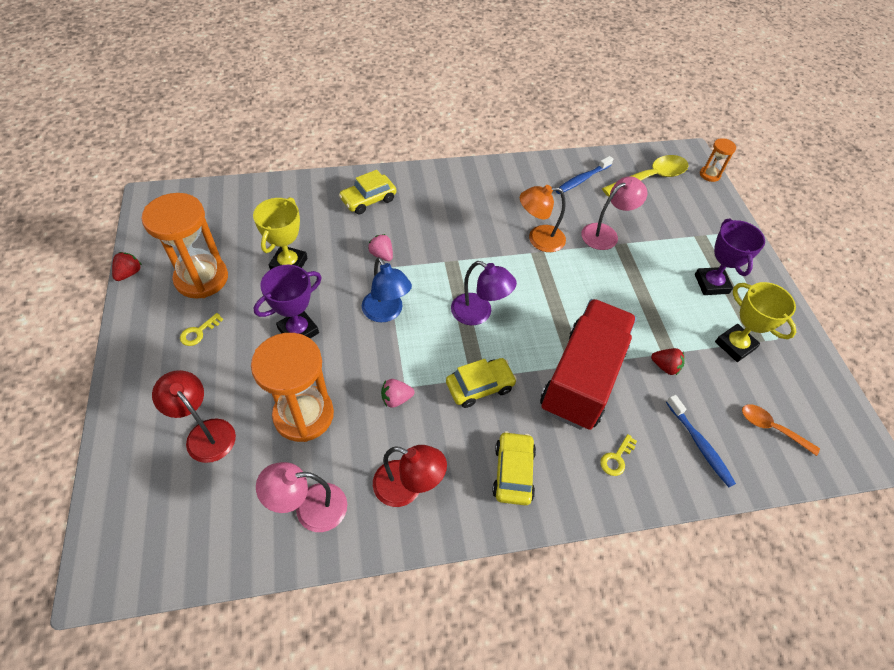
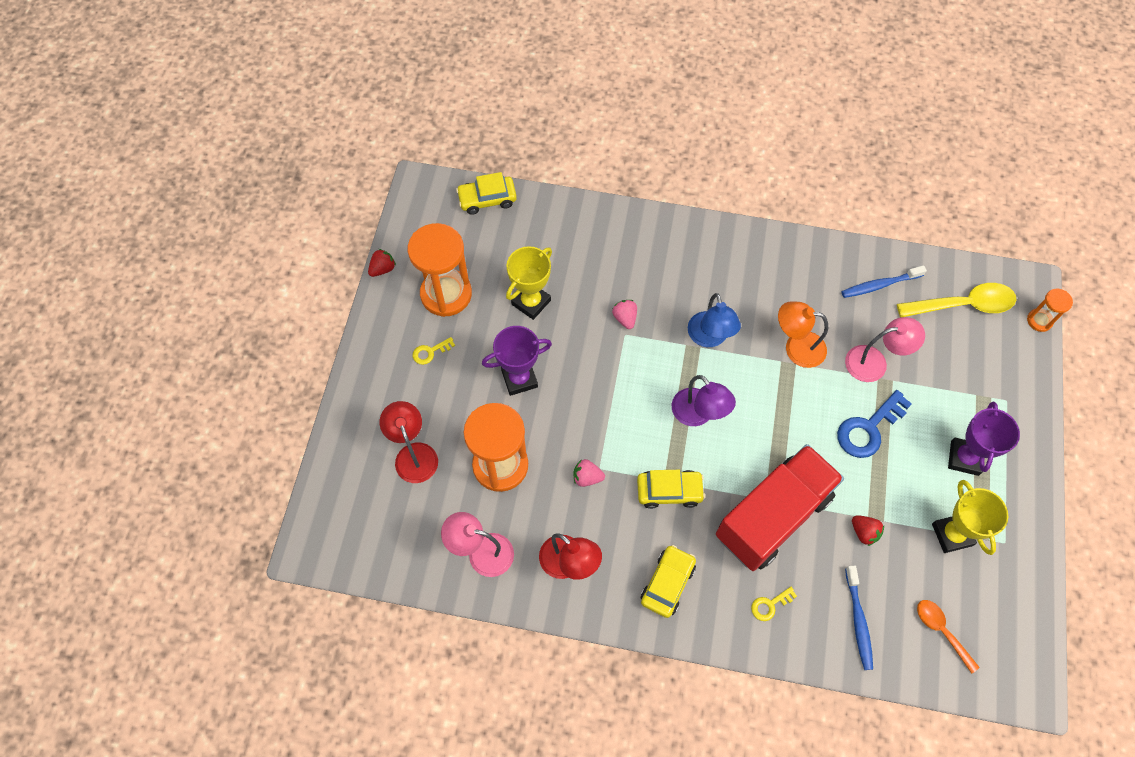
camera: 25 degrees right, 10 degrees up
yellow car [339,170,396,214] -> yellow car moved to [456,172,517,215]
blue lamp [362,257,412,322] -> blue lamp moved to [688,293,741,347]
none -> blue key [837,390,912,458]

